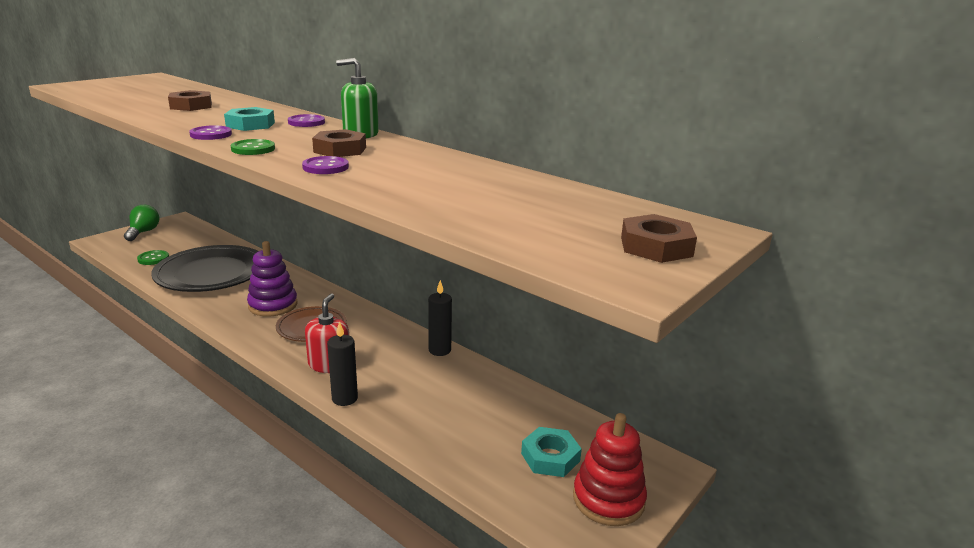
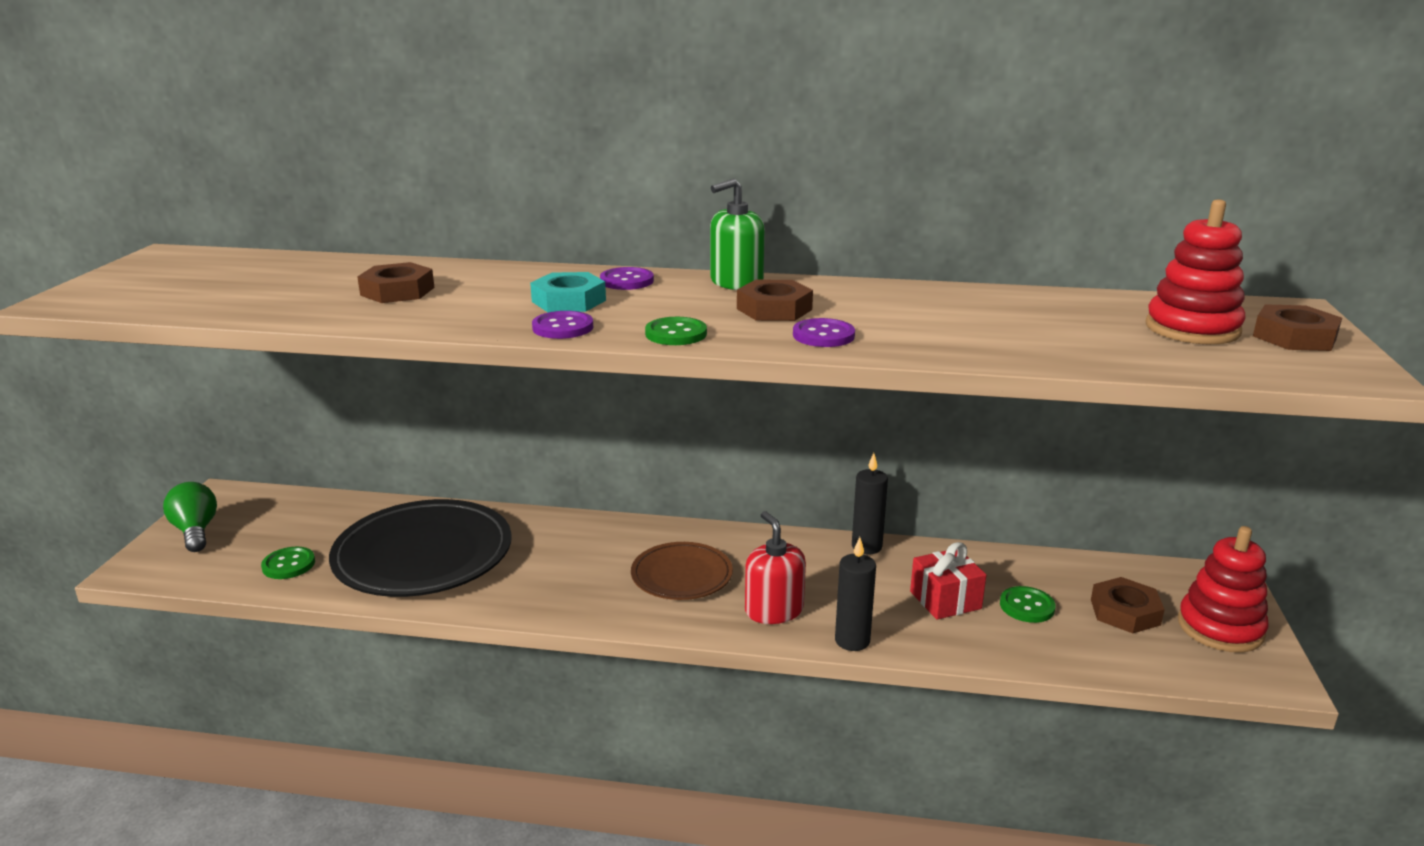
camera: 30 degrees left, 0 degrees up
purple stacking toy [247,241,298,317] -> none
turquoise nut [521,427,582,477] -> brown nut [1091,577,1165,633]
none -> red gift [910,542,986,620]
none -> green button [1000,586,1056,623]
none -> red stacking toy [1145,199,1246,344]

